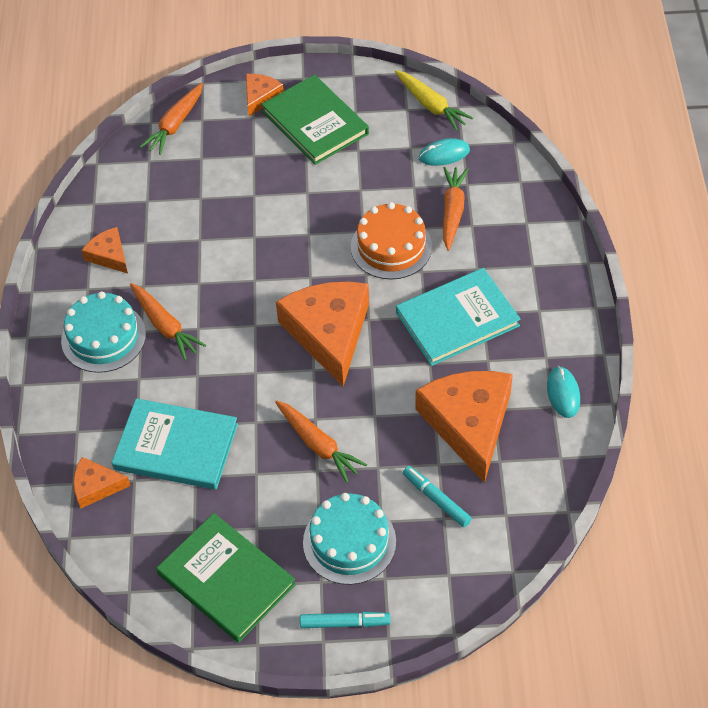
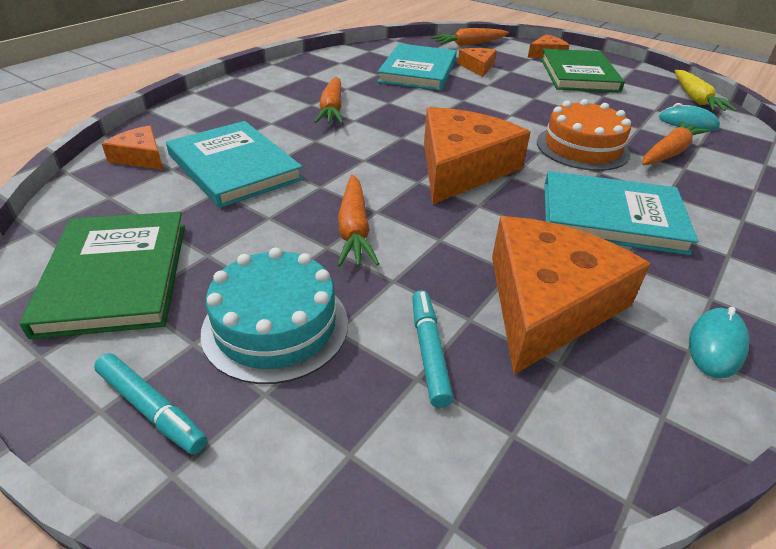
camera: 35 degrees right, 15 degrees down
turquoise cake [61,291,146,373] -> none
orange cheese [81,227,128,273] -> orange cheese moved to [458,48,497,77]
none -> turquoise book [377,44,457,91]

